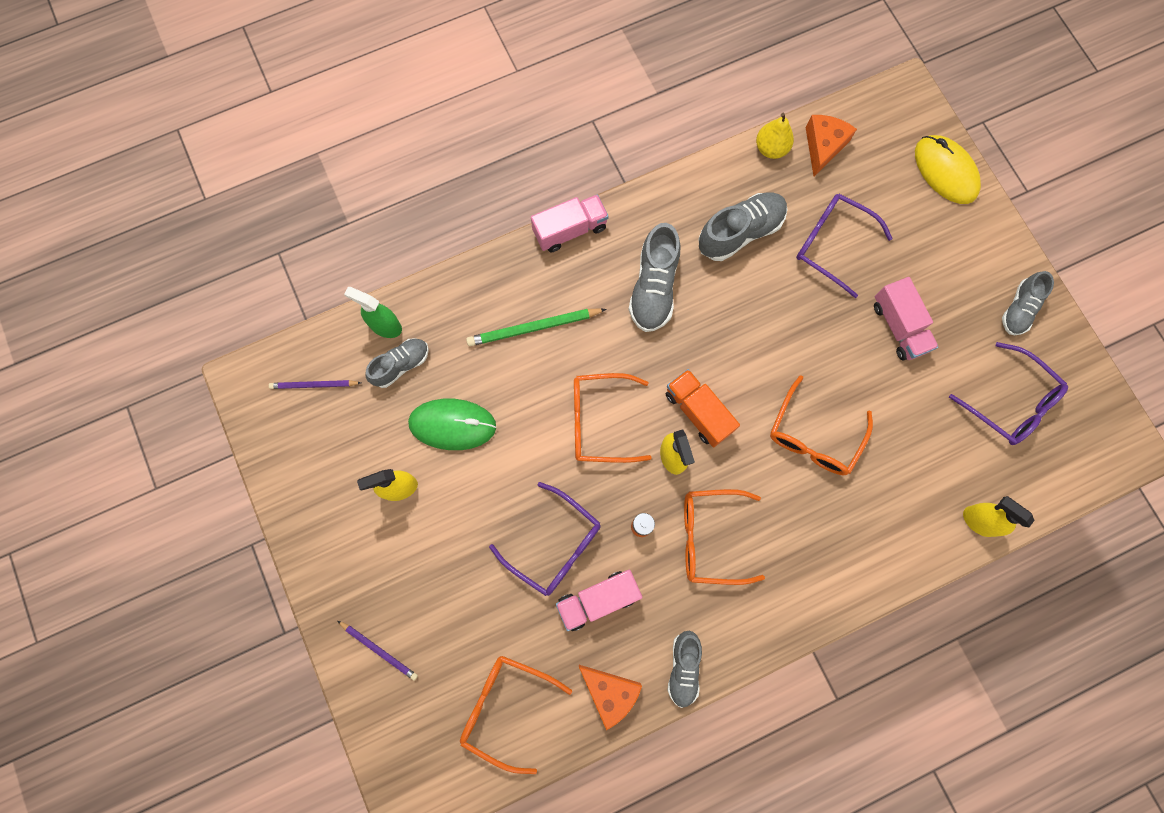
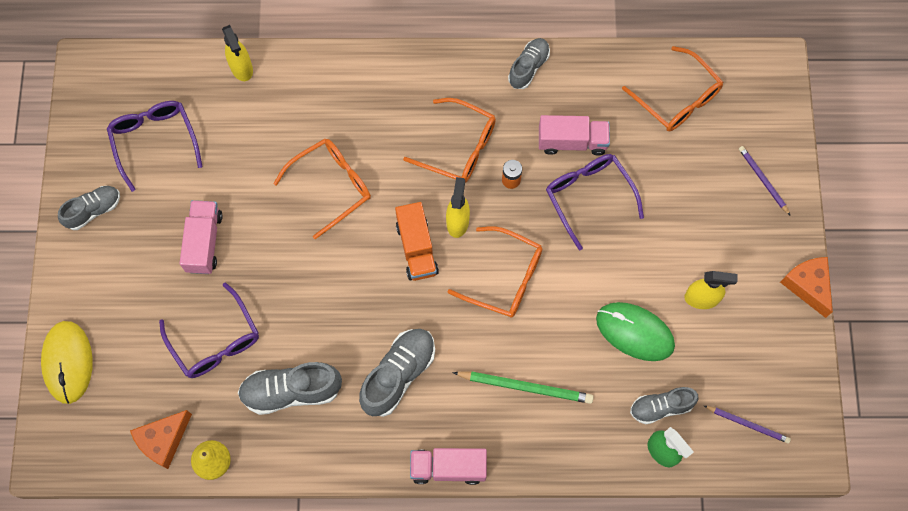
camera: 155 degrees left, 5 degrees down
orange cheese [579,665,642,730] -> orange cheese moved to [780,257,833,318]

